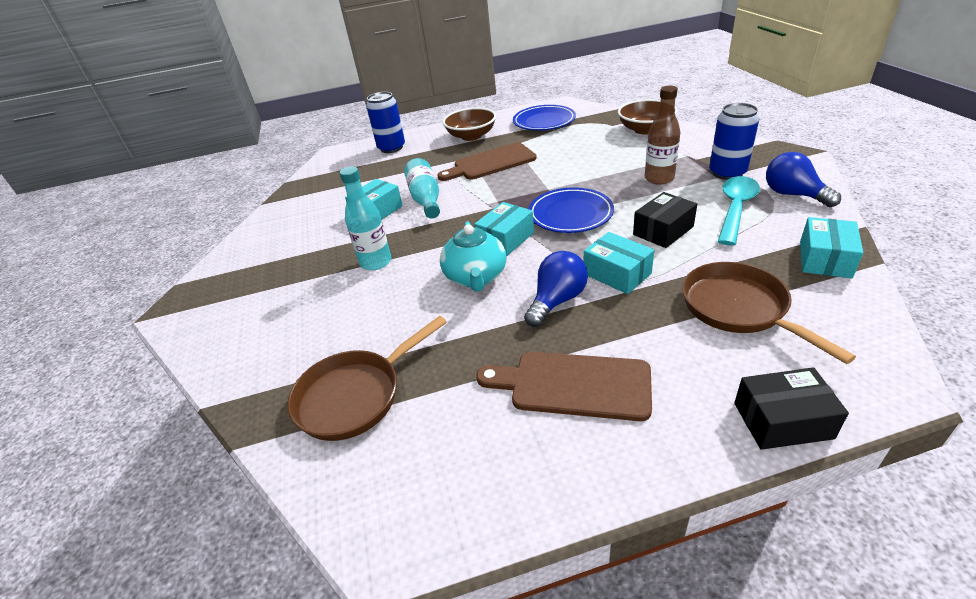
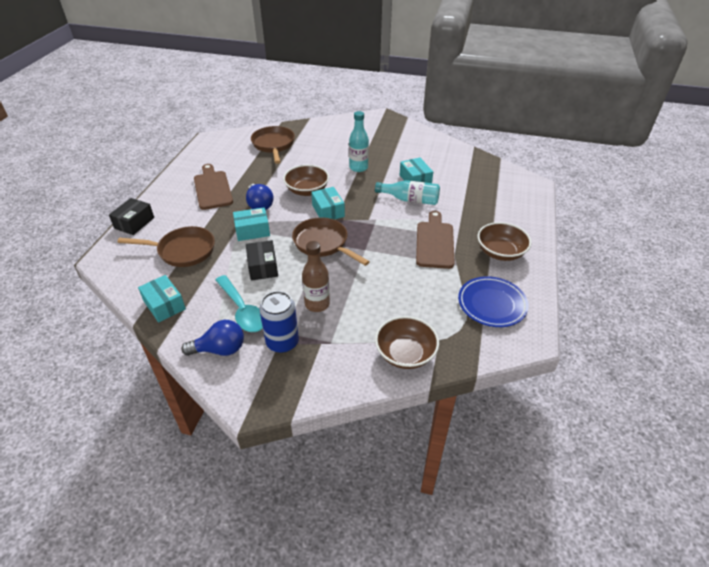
camera: 115 degrees right, 5 degrees up
blue can [366,92,405,153] -> none
turquoise teapot [440,222,506,292] -> brown bowl [283,165,329,196]
brown cutting board [476,352,652,421] -> brown cutting board turned 60 degrees counterclockwise [194,164,233,210]
blue plate [529,187,614,233] -> brown pan [292,217,370,266]

